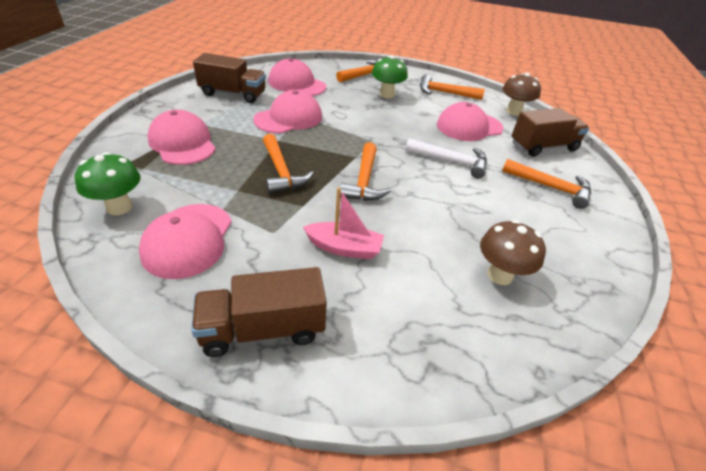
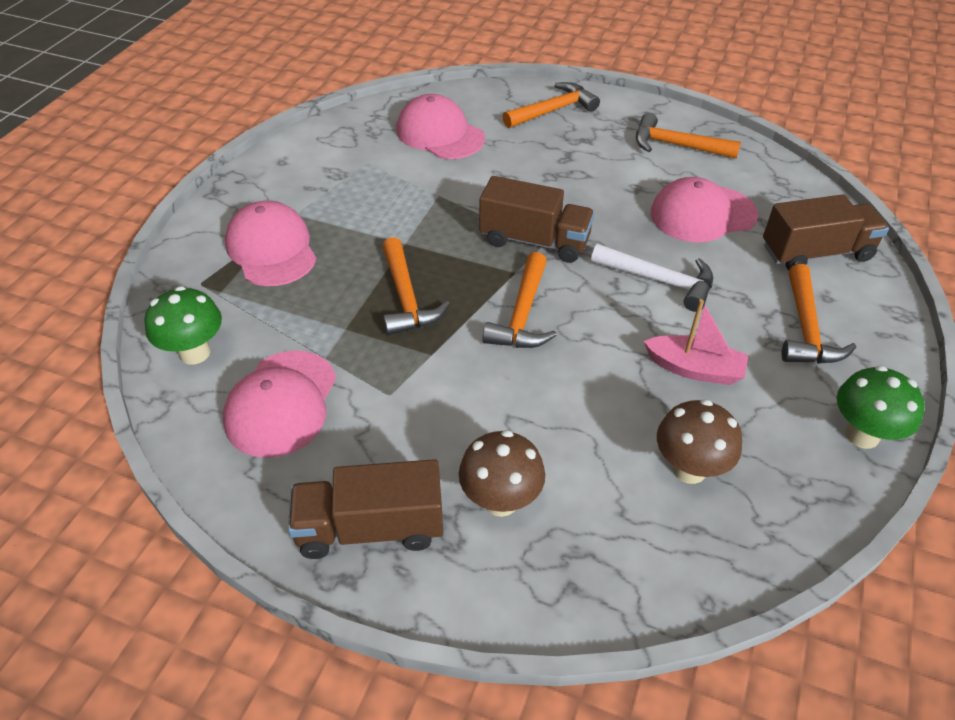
camera: 10 degrees right, 5 degrees up
brown truck [193,53,266,103] -> brown truck moved to [479,176,595,263]
pink cap [253,90,322,134] -> none
pink boat [303,187,384,260] -> pink boat moved to [644,299,748,385]
green mushroom [372,55,408,98] -> green mushroom moved to [837,366,925,449]
brown mushroom [502,73,541,116] -> brown mushroom moved to [459,430,545,517]
orange hammer [502,159,591,209] -> orange hammer turned 60 degrees clockwise [782,264,856,364]

